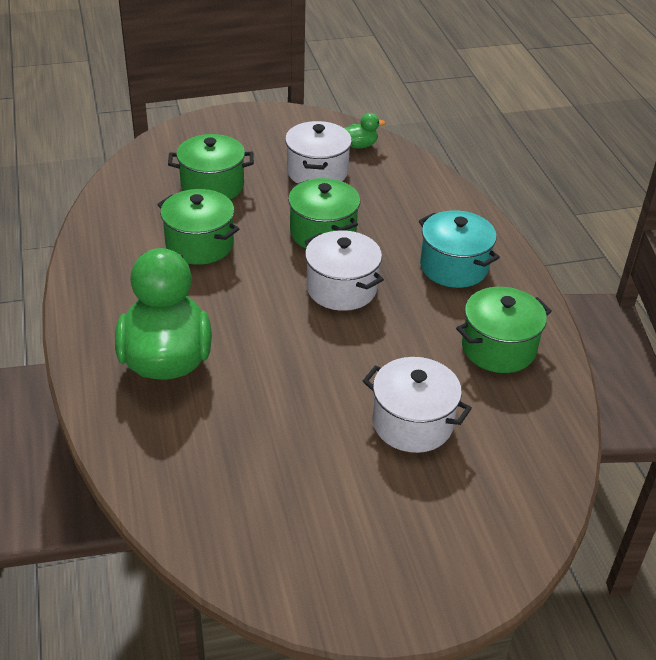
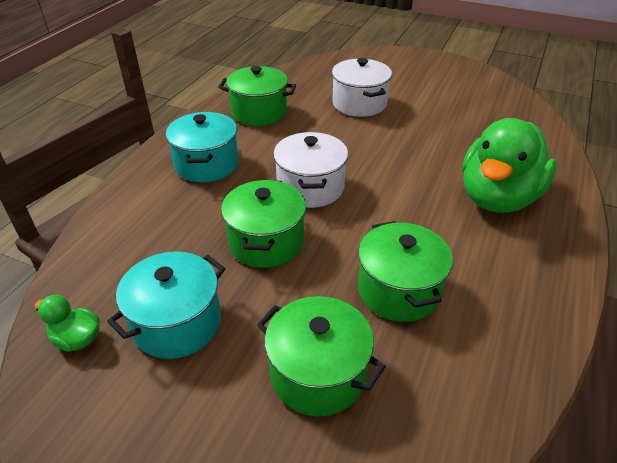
camera: 140 degrees left, 0 degrees up
white pot [285,121,352,184] -> turquoise pot [107,252,225,359]

